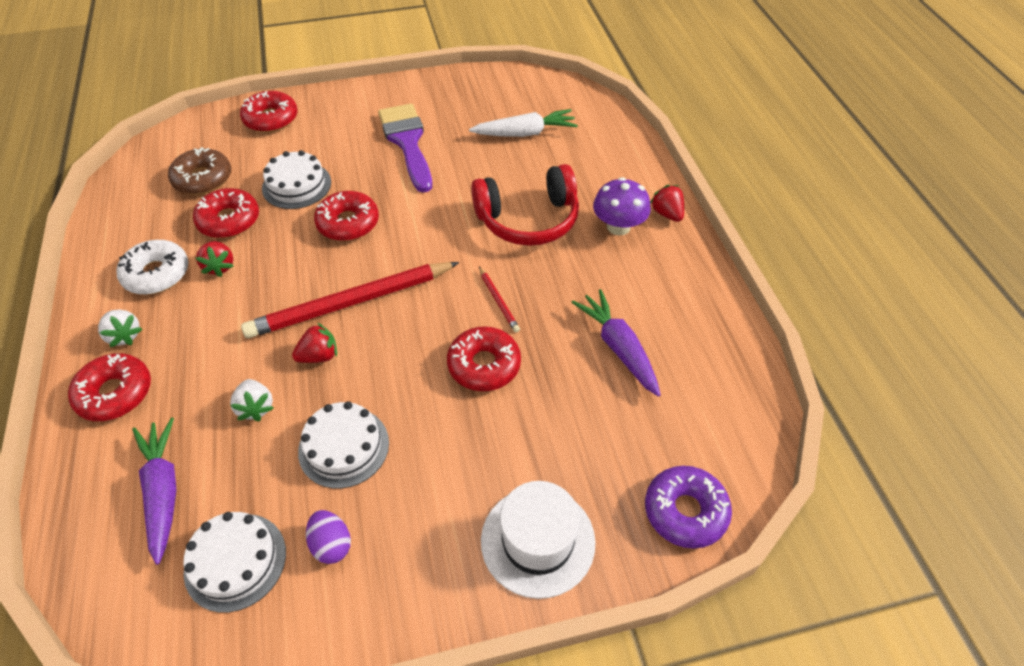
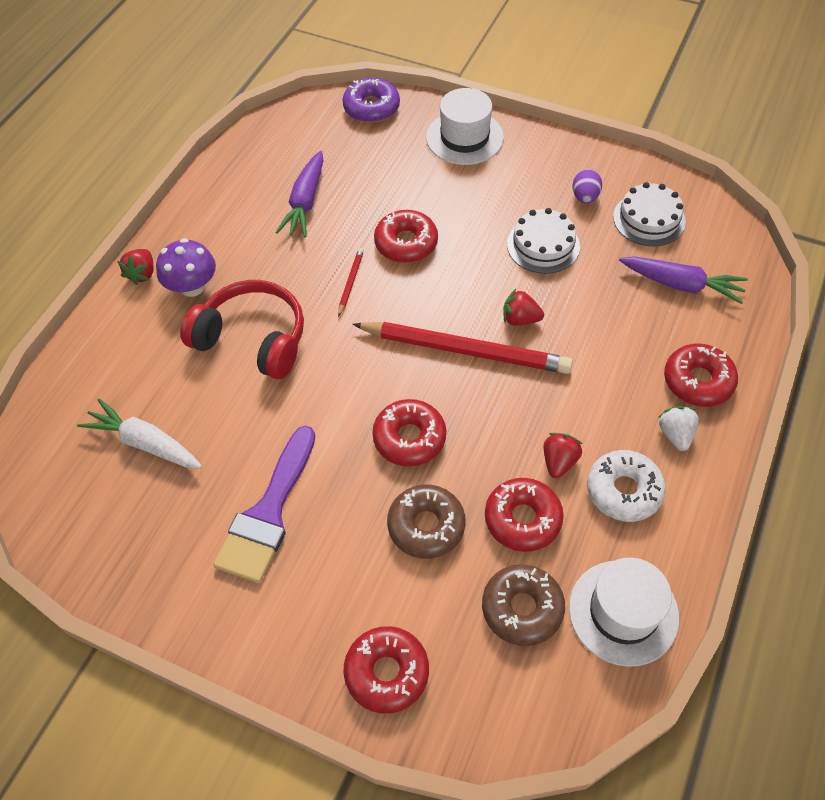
camera: 140 degrees left, 5 degrees up
purple carrot [132,417,176,565] -> purple carrot turned 90 degrees counterclockwise [619,256,748,304]
white strawberry [230,379,274,421] -> none
white cake [262,150,331,209] -> brown donut [387,485,465,559]
none -> white hat [569,557,679,667]

